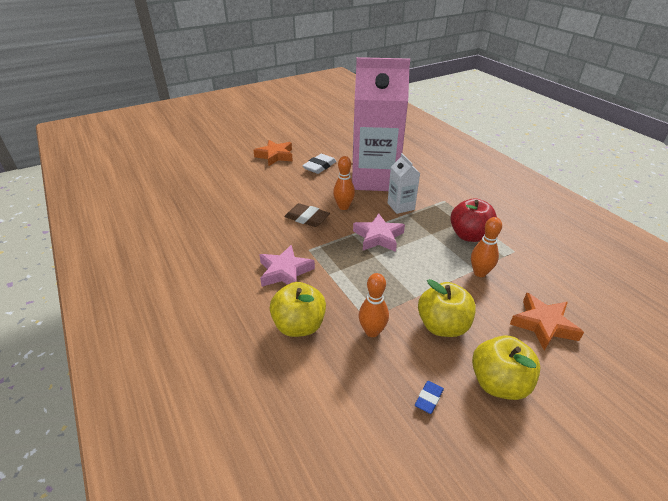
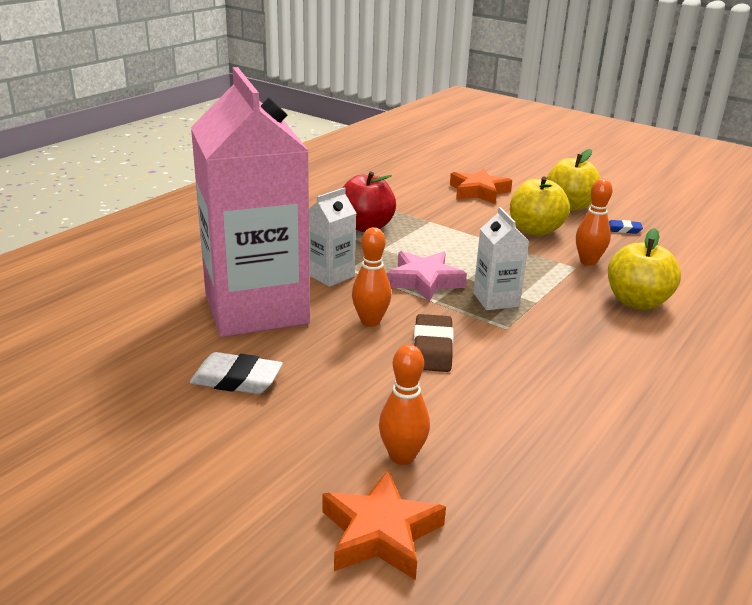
camera: 115 degrees left, 10 degrees down
orange star [253,140,293,166] -> orange star moved to [322,470,446,580]
pink star [259,245,315,287] -> none
orange bowling pin [471,217,502,277] -> orange bowling pin moved to [379,344,430,465]
none -> white carton [473,207,529,310]

